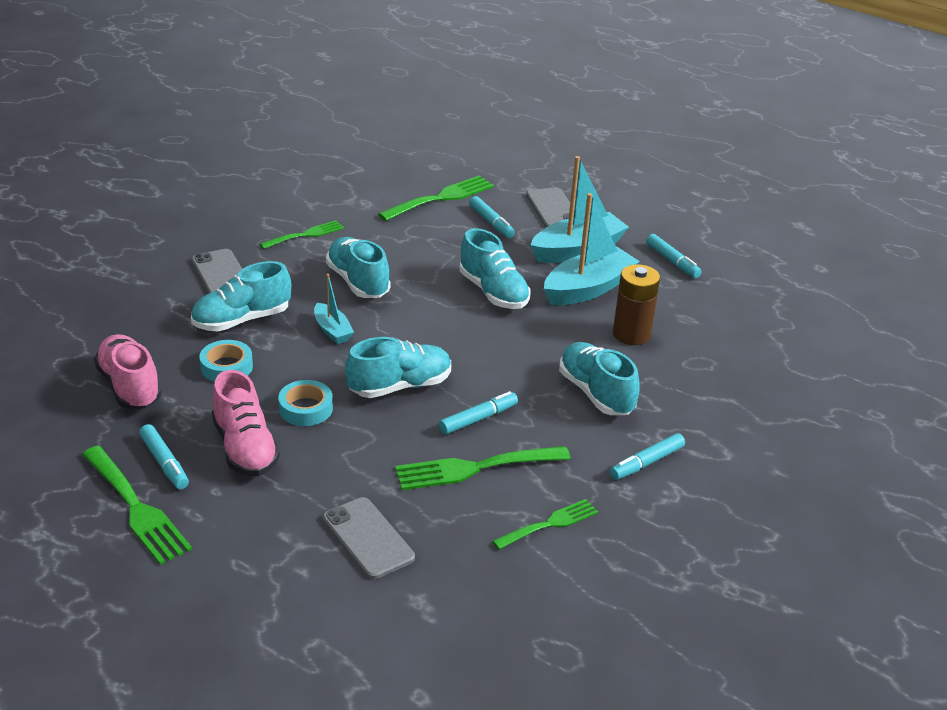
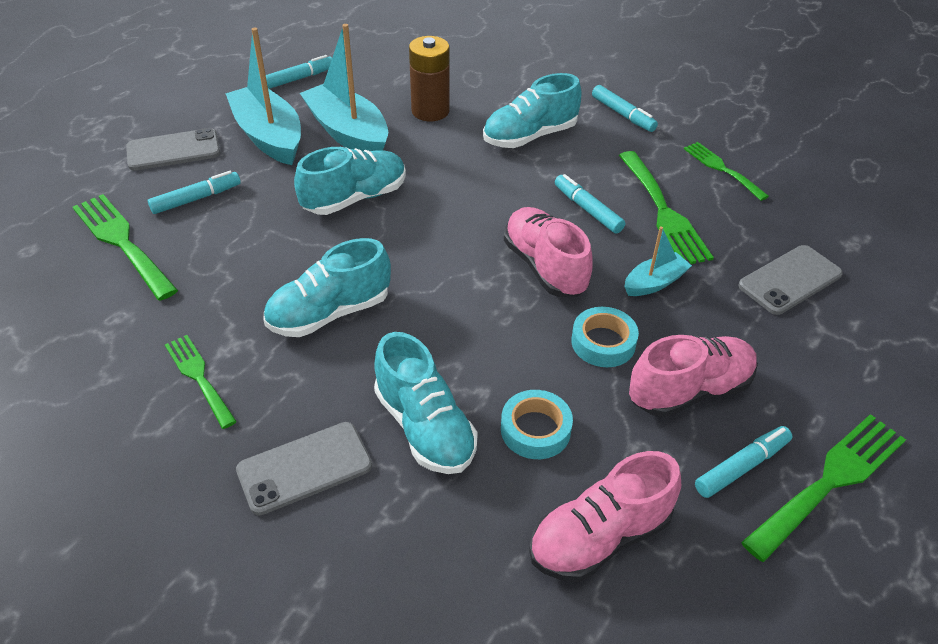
camera: 90 degrees left, 10 degrees up
turquoise boat [314,274,354,344] -> turquoise boat moved to [625,226,692,296]
turquoise shoe [345,337,451,398] -> pink shoe [504,207,593,297]

